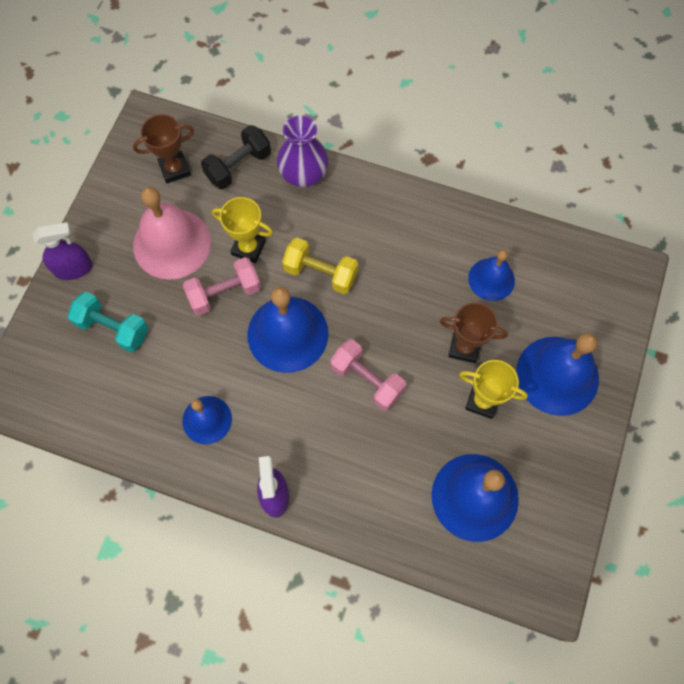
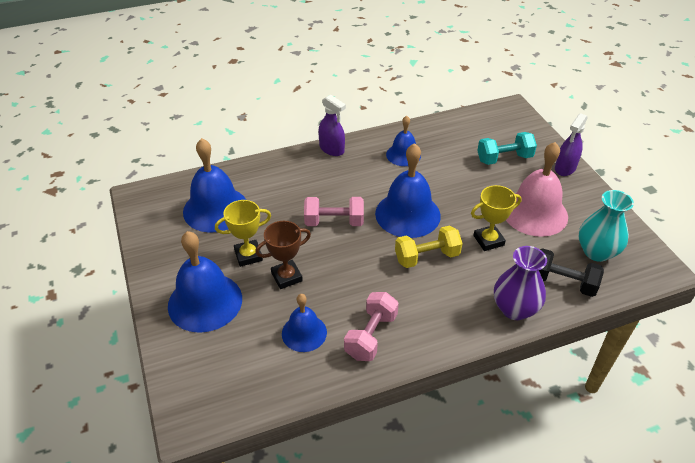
camera: 140 degrees right, 25 degrees down
brown trophy [133,114,194,183] -> turquoise vase [579,190,634,262]
pink dumbbell [183,257,261,316] -> pink dumbbell moved to [344,292,399,361]
black dumbbell [201,125,271,189] -> black dumbbell turned 75 degrees counterclockwise [539,248,604,297]

